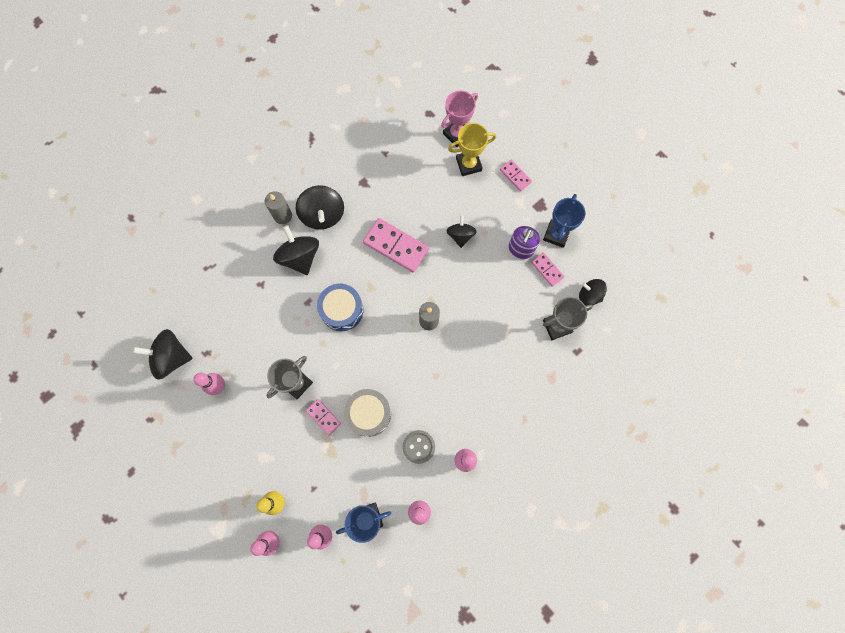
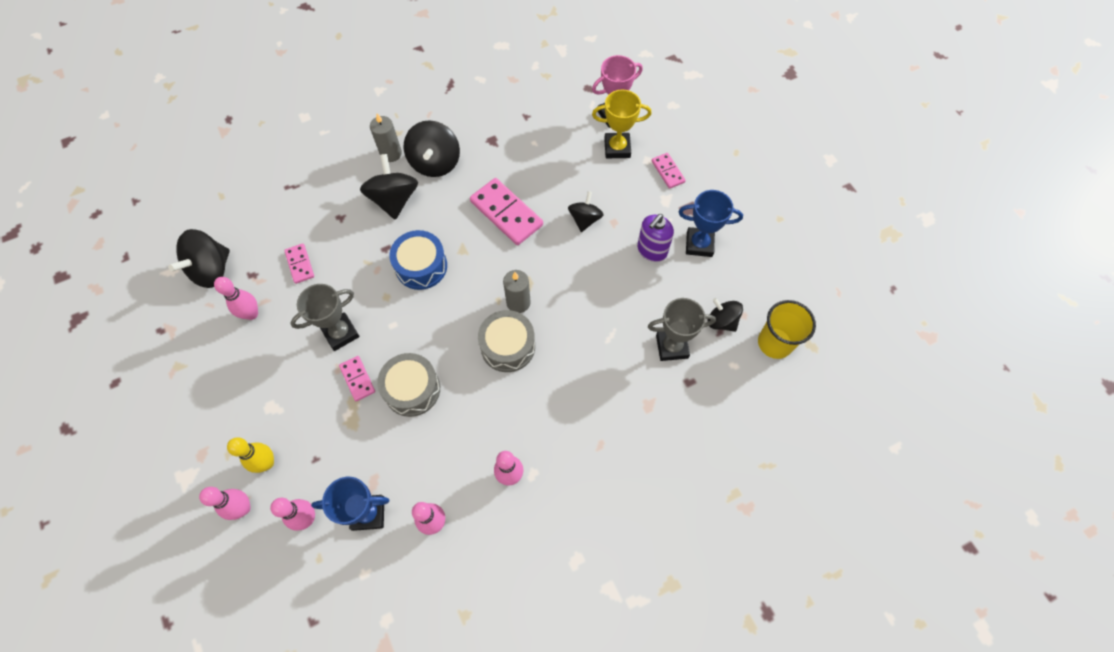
camera: 15 degrees right, 10 degrees down
black spinning top [133,329,193,380] -> black spinning top turned 75 degrees counterclockwise [168,229,230,288]
grey button [402,430,435,464] -> none
pink domino [531,253,565,287] -> pink domino moved to [284,244,314,284]
blue trophy [543,194,585,248] -> blue trophy turned 60 degrees clockwise [679,190,743,257]
none -> grey drum [478,310,535,372]
none -> yellow cup [758,300,816,359]

